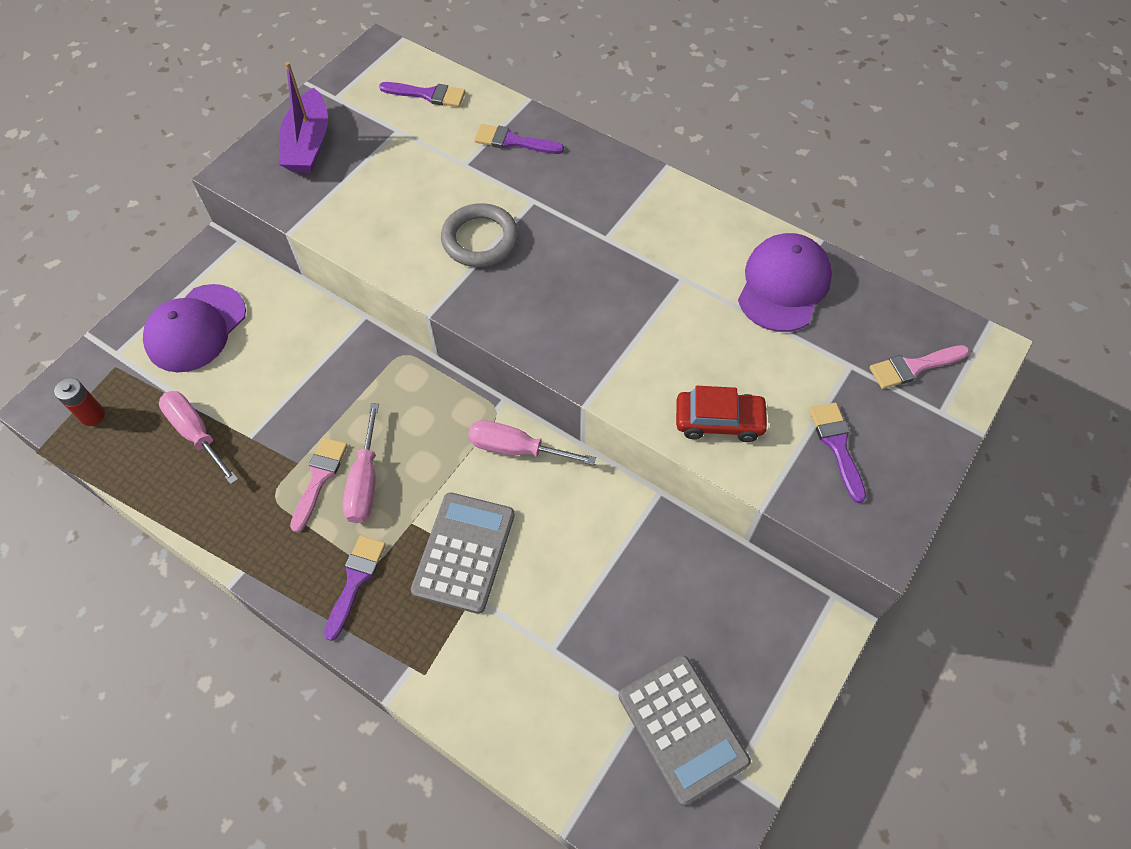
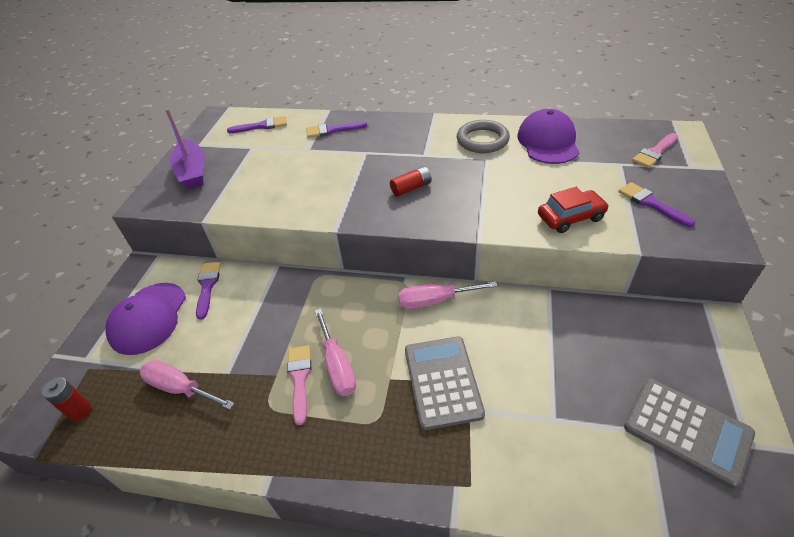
camera: 20 degrees left, 15 degrees down
purple brush [324,535,386,641] -> purple brush moved to [196,262,221,320]
grey ring [441,203,519,267] -> grey ring moved to [457,120,510,153]
none -> red battery [390,166,432,197]

